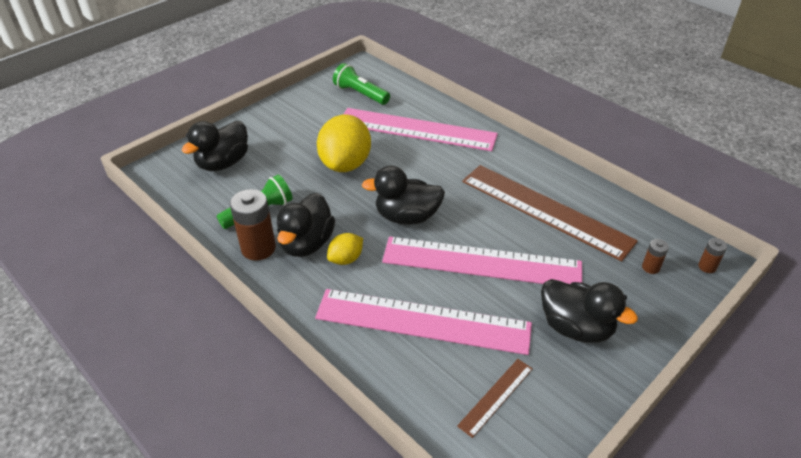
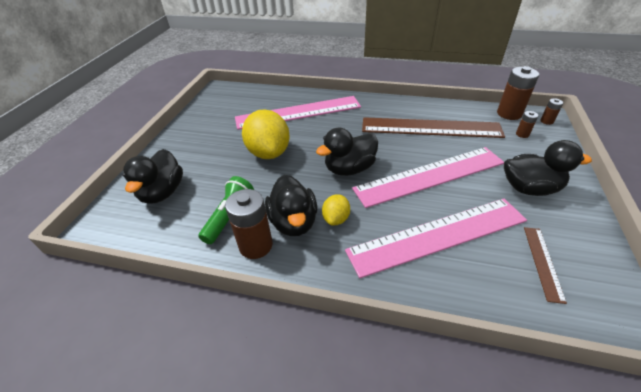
camera: 30 degrees left, 0 degrees up
green flashlight [333,63,390,105] -> none
none -> brown battery [497,66,539,120]

